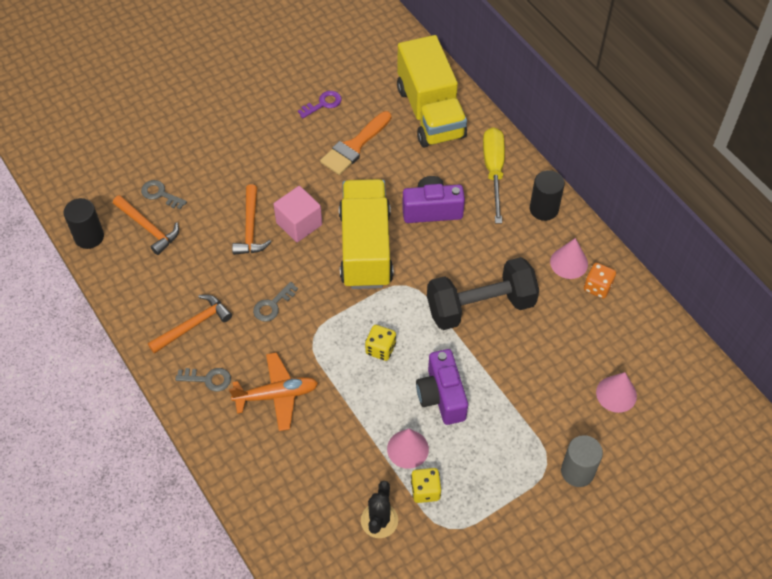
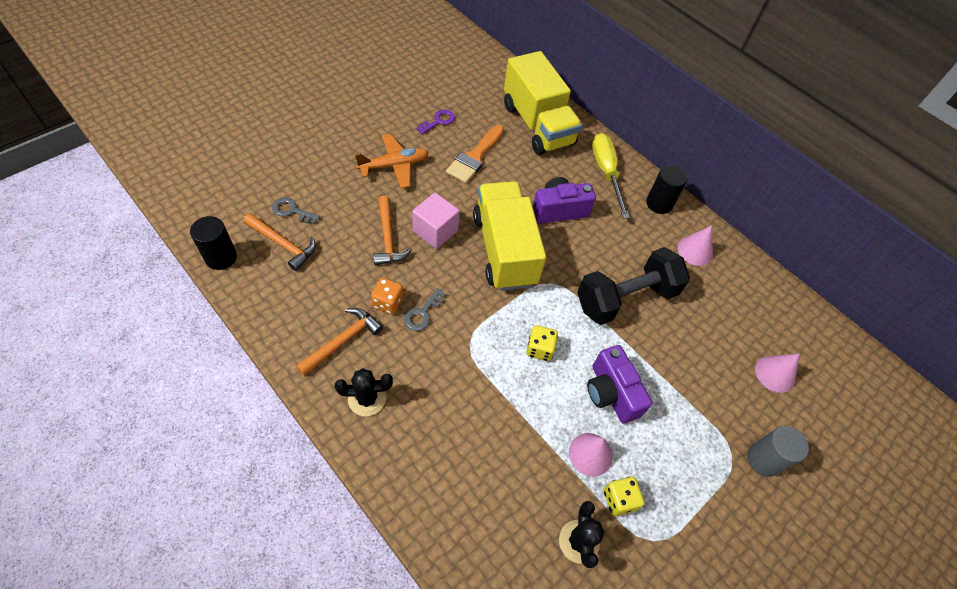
camera: 15 degrees left, 0 degrees up
grey key [175,368,231,392] -> black cactus [335,368,393,416]
orange plane [229,352,318,431] -> orange plane moved to [355,134,428,188]
orange dice [584,263,616,299] -> orange dice moved to [371,278,403,314]

